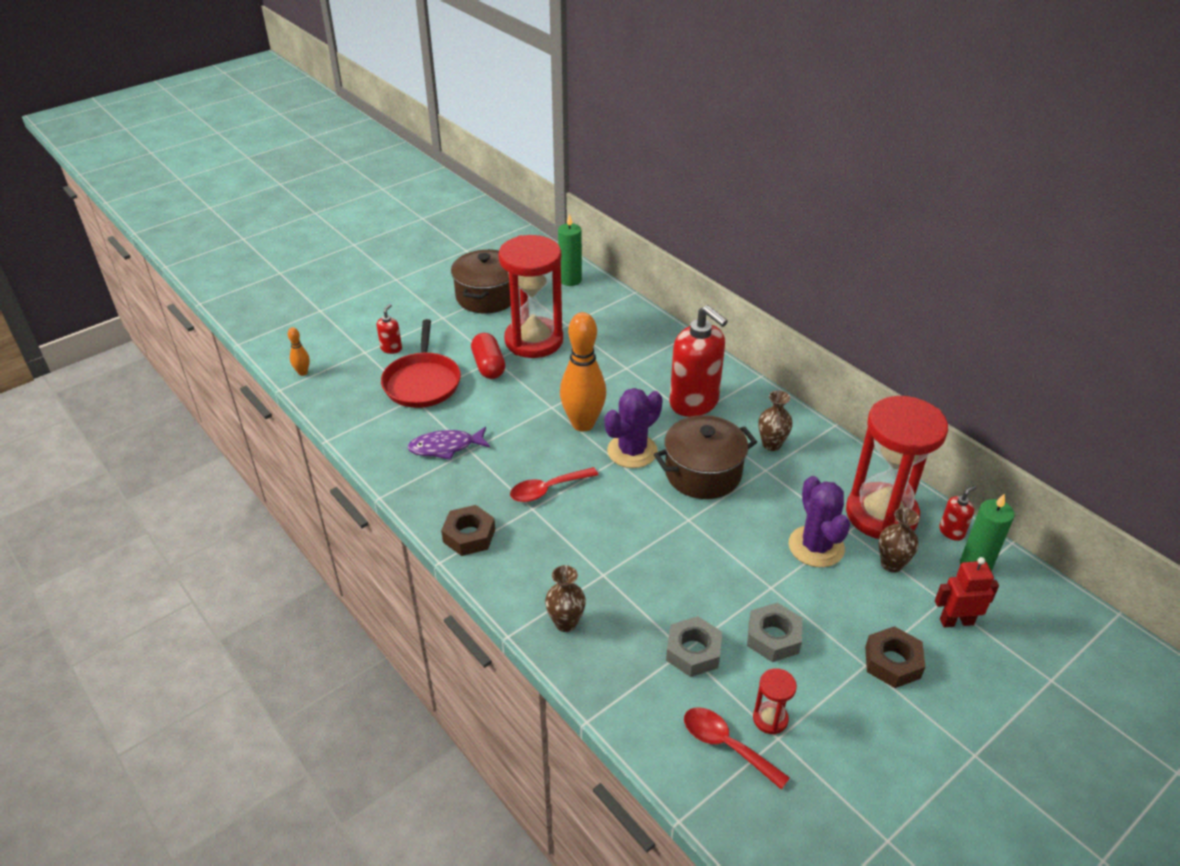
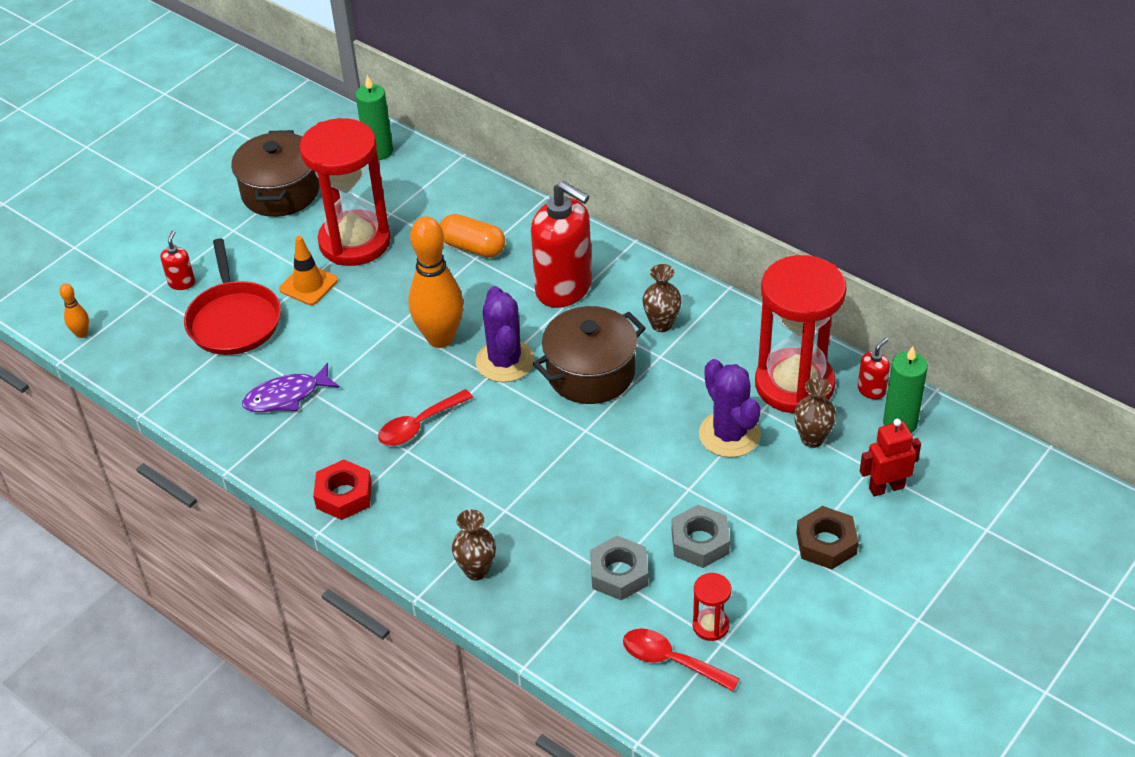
camera: 10 degrees left, 5 degrees up
brown nut [441,505,495,556] -> red nut [313,459,372,520]
red capsule [471,333,505,379] -> orange traffic cone [279,236,338,305]
purple cactus [605,388,663,468] -> purple cactus turned 45 degrees counterclockwise [476,286,535,382]
none -> orange capsule [440,214,505,258]

